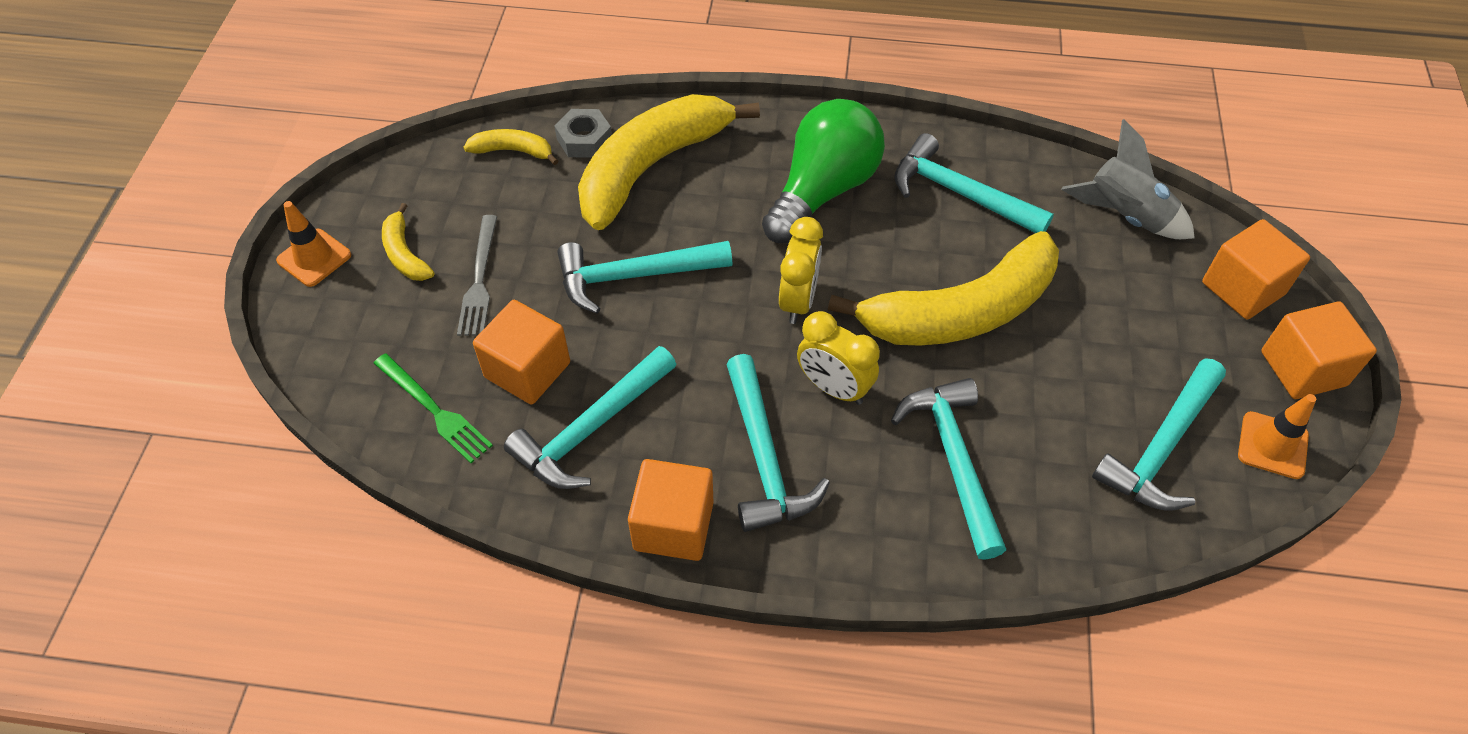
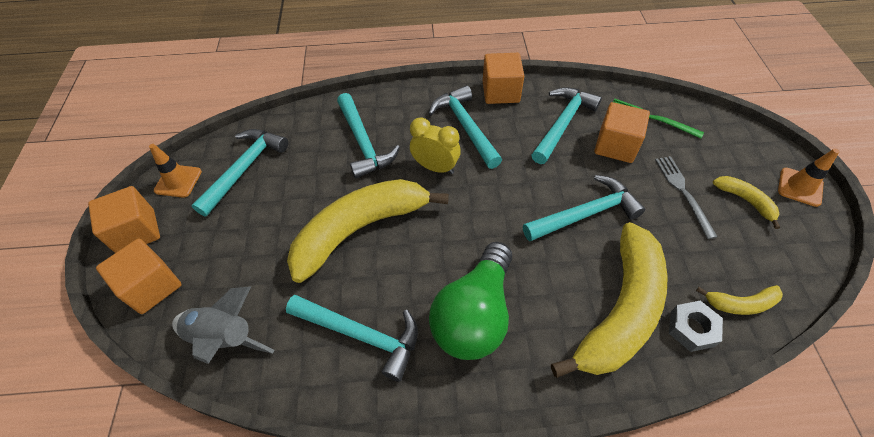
camera: 170 degrees right, 0 degrees up
yellow clock [779,217,823,324] -> none

